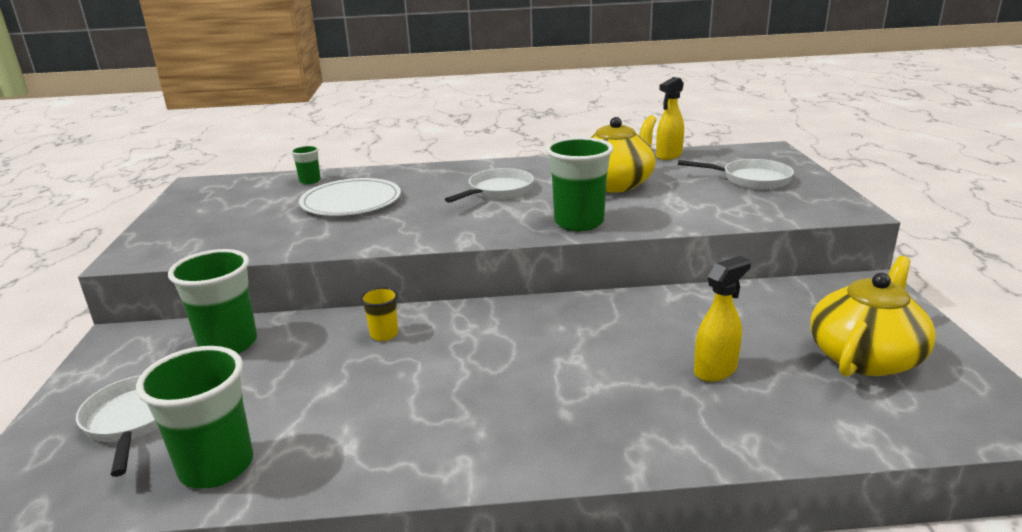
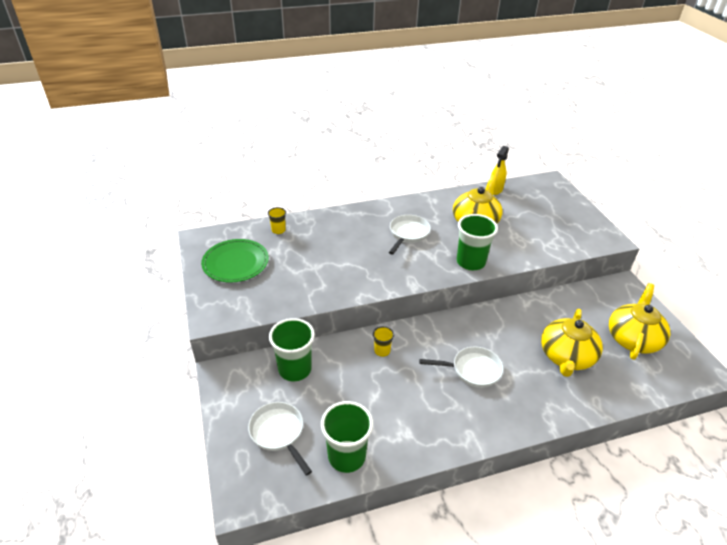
camera: 15 degrees left, 15 degrees up
green cup [291,145,321,184] -> yellow cup [268,207,286,234]
white plate [299,178,401,216] -> none
white pan [678,159,794,190] -> white pan moved to [419,347,503,388]
yellow spray bottle [694,256,751,382] -> yellow teapot [541,309,603,377]
none -> green plate [201,239,269,282]

